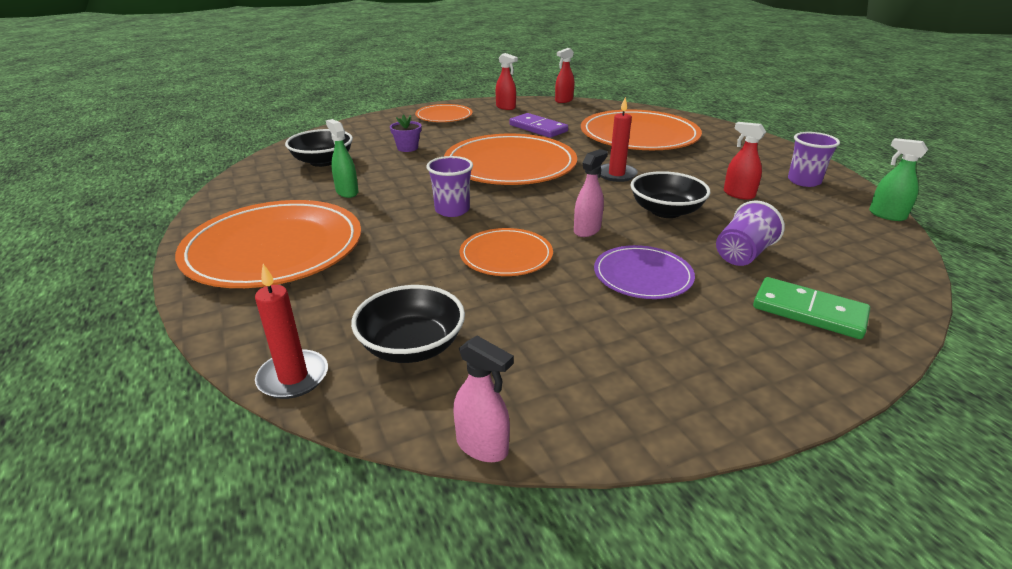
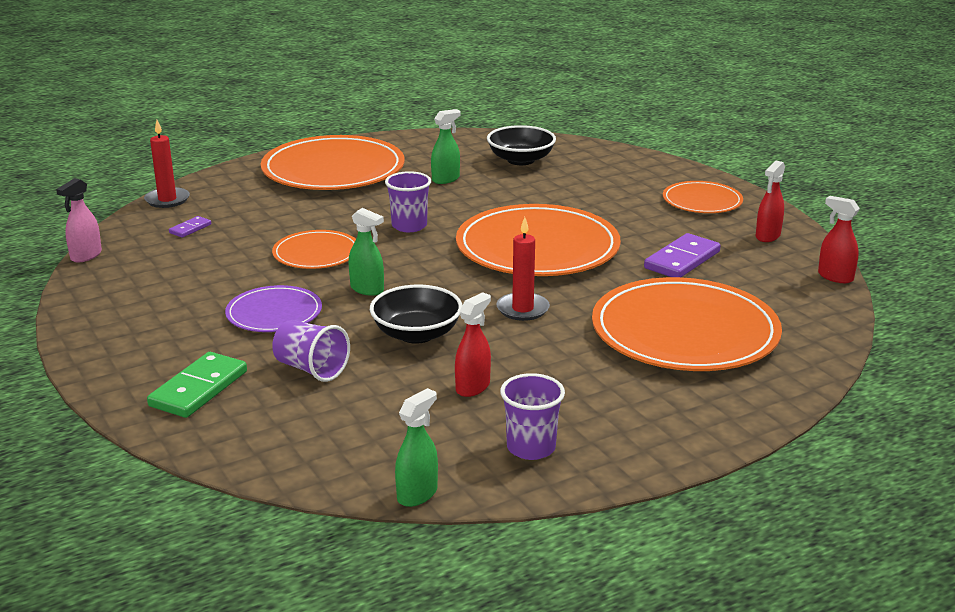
camera: 85 degrees right, 5 degrees down
black bowl [351,285,465,363] -> purple domino [169,216,211,238]
purple flower pot [390,114,421,152] -> none
pink spray bottle [574,149,608,237] -> green spray bottle [349,208,384,296]

